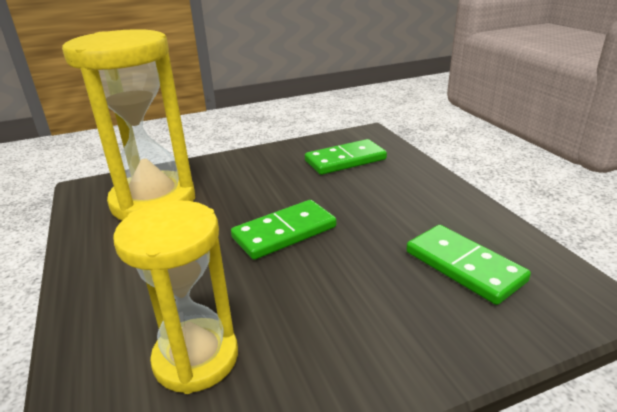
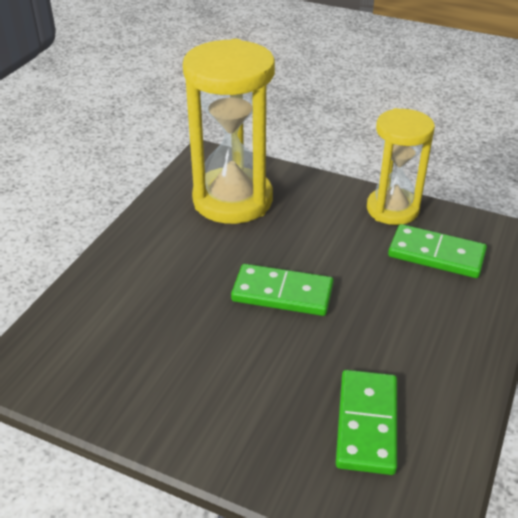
camera: 45 degrees right, 10 degrees up
yellow hourglass [113,200,238,394] -> yellow hourglass moved to [367,108,435,225]

